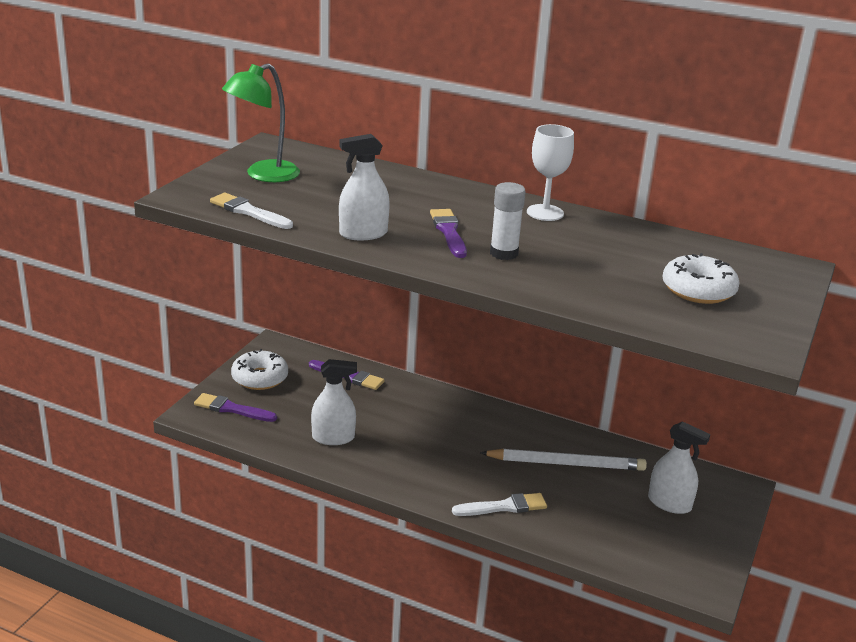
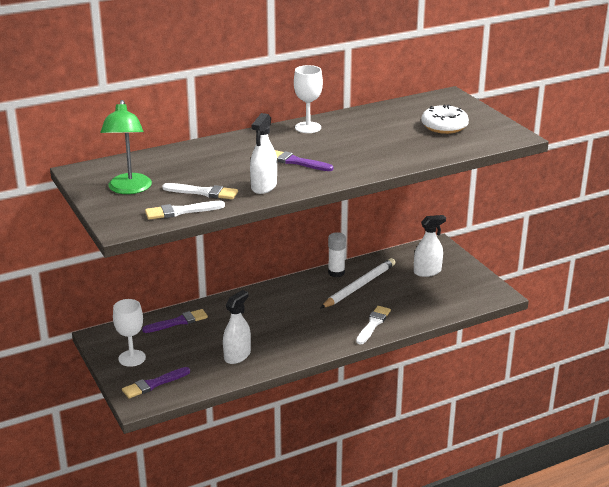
camera: 50 degrees left, 0 degrees up
white donut [231,349,288,390] -> white goblet [113,299,146,367]
white glue stick [490,182,526,260] -> white glue stick moved to [328,232,346,277]
none -> white brush [162,183,238,199]

